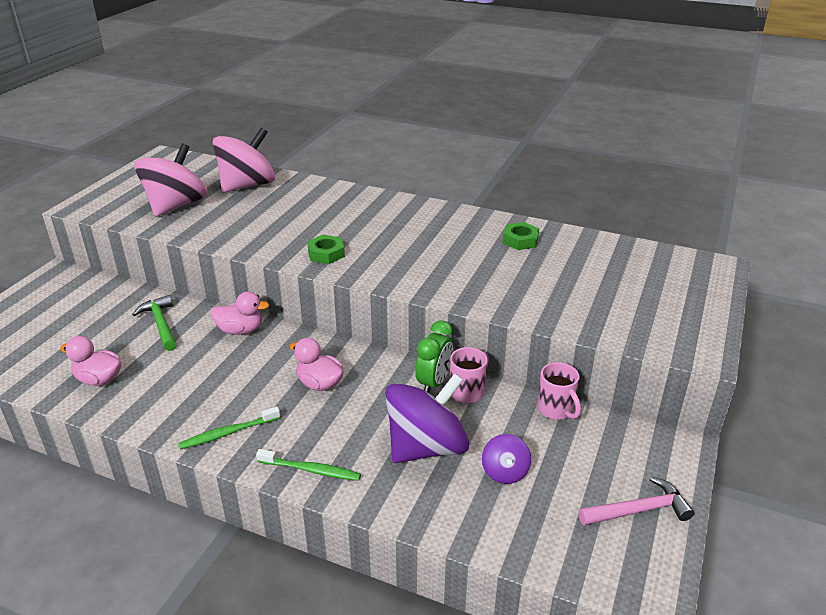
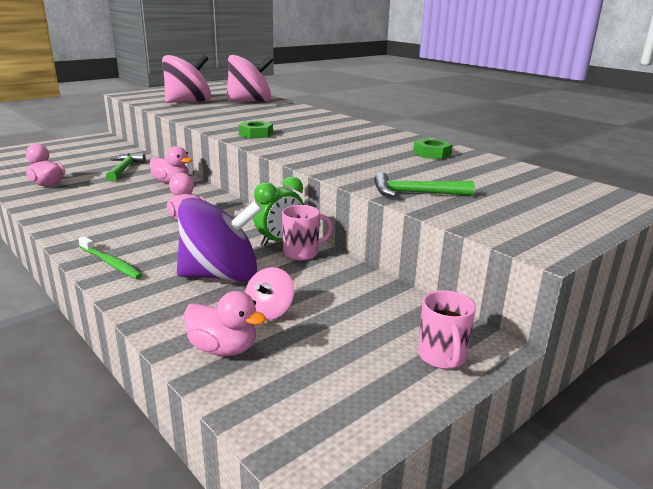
camera: 25 degrees right, 10 degrees down
green toothbrush [178,407,280,450] -> none
purple spinning top [482,434,531,484] -> pink spinning top [245,267,294,320]
pink mug [538,362,581,420] -> pink mug moved to [418,290,476,369]
pink hammer [578,477,694,526] -> none
none -> pink duck [184,291,266,356]
none -> green hammer [374,172,475,197]

